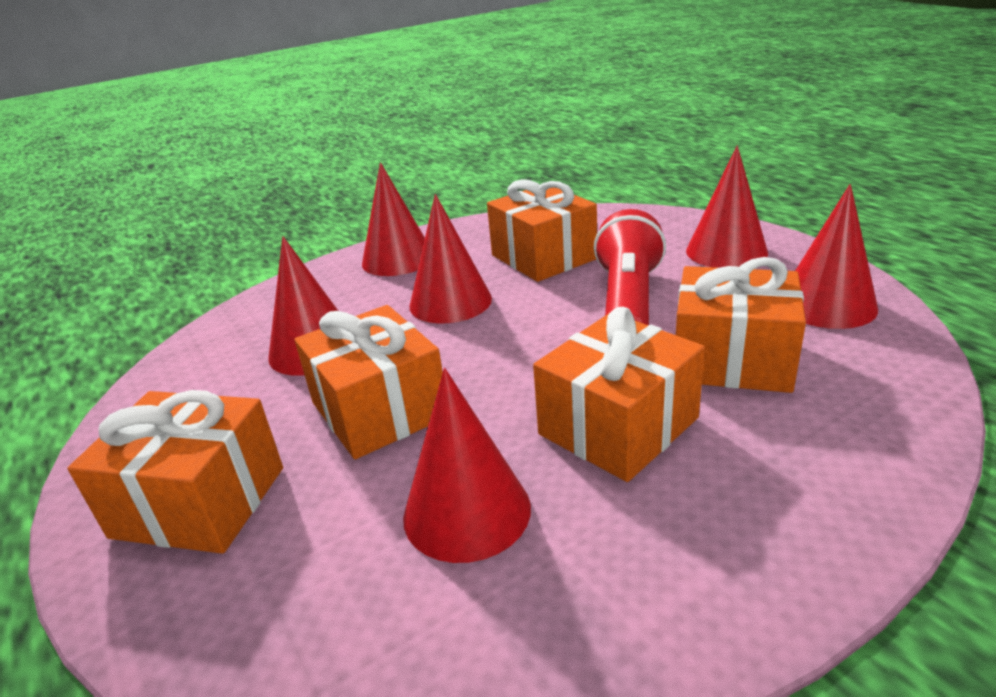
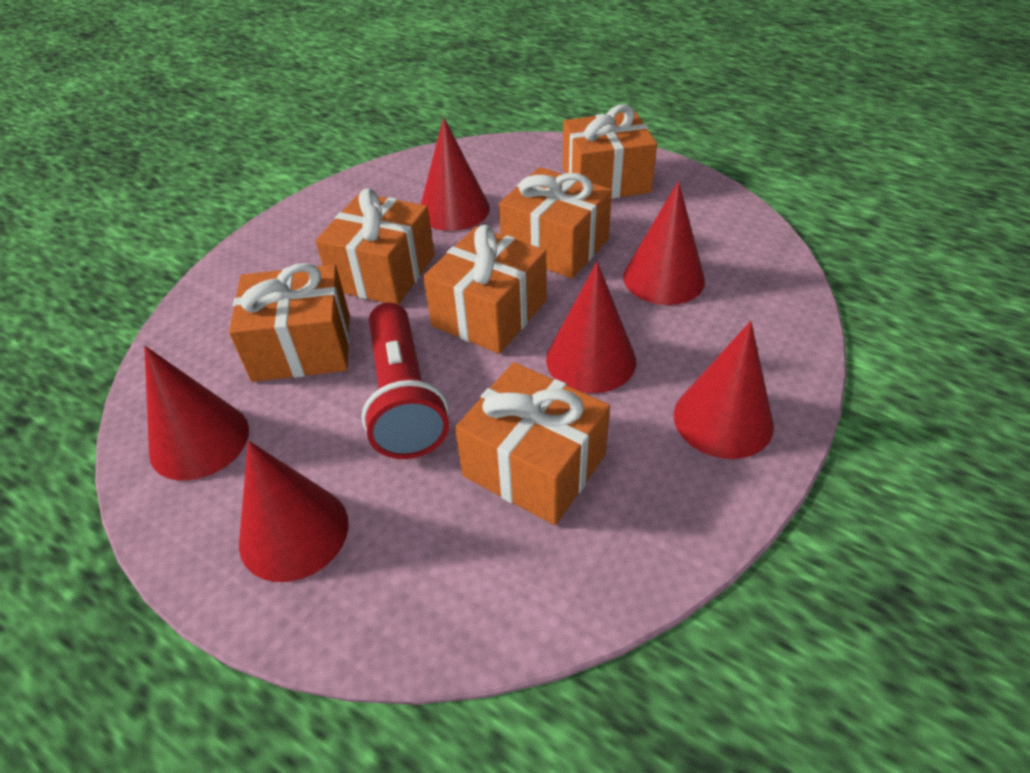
camera: 155 degrees right, 15 degrees up
none -> orange gift [423,225,546,354]

